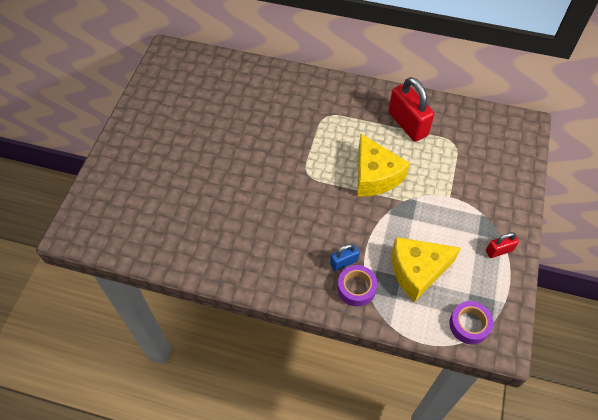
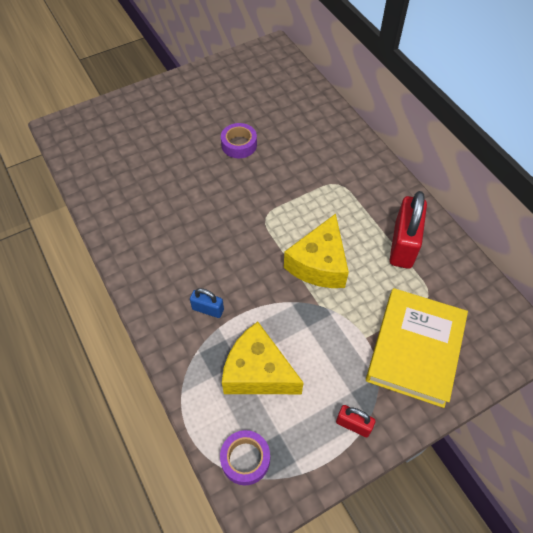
camera: 45 degrees right, 0 degrees up
purple tape [337,265,377,306] -> purple tape moved to [221,123,257,159]
none -> yellow book [366,288,468,408]

